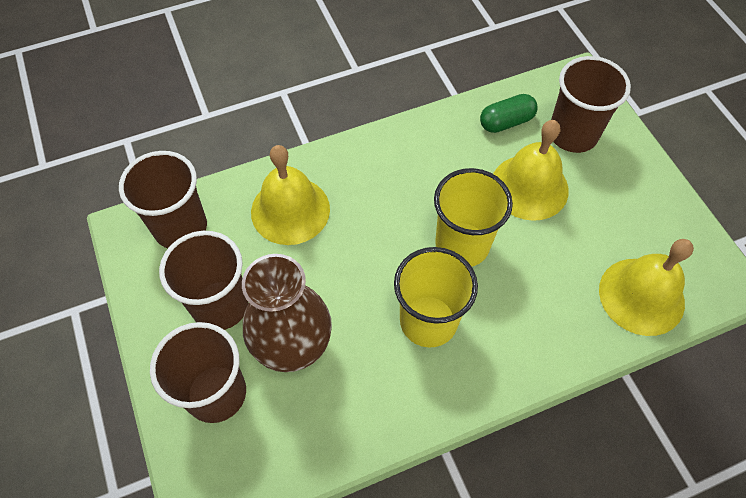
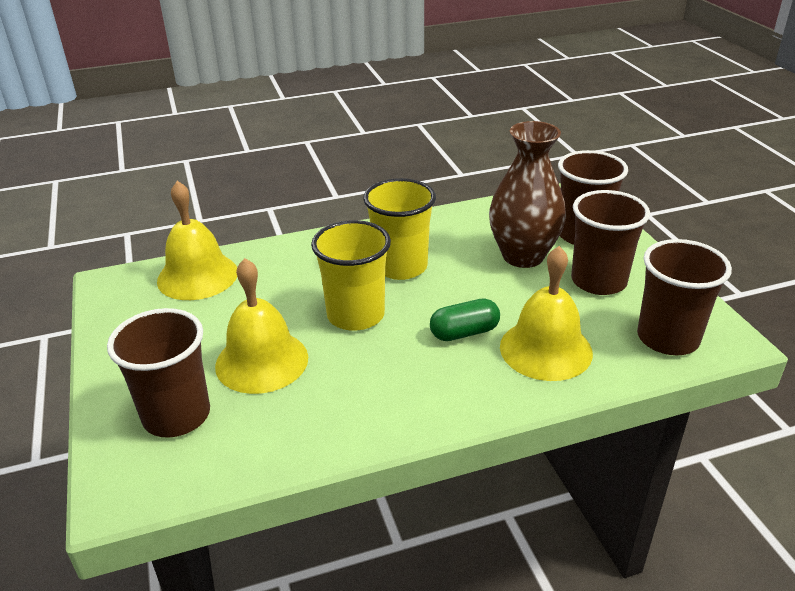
camera: 175 degrees left, 25 degrees down
green capsule [480,94,538,133] -> green capsule moved to [430,298,500,341]

